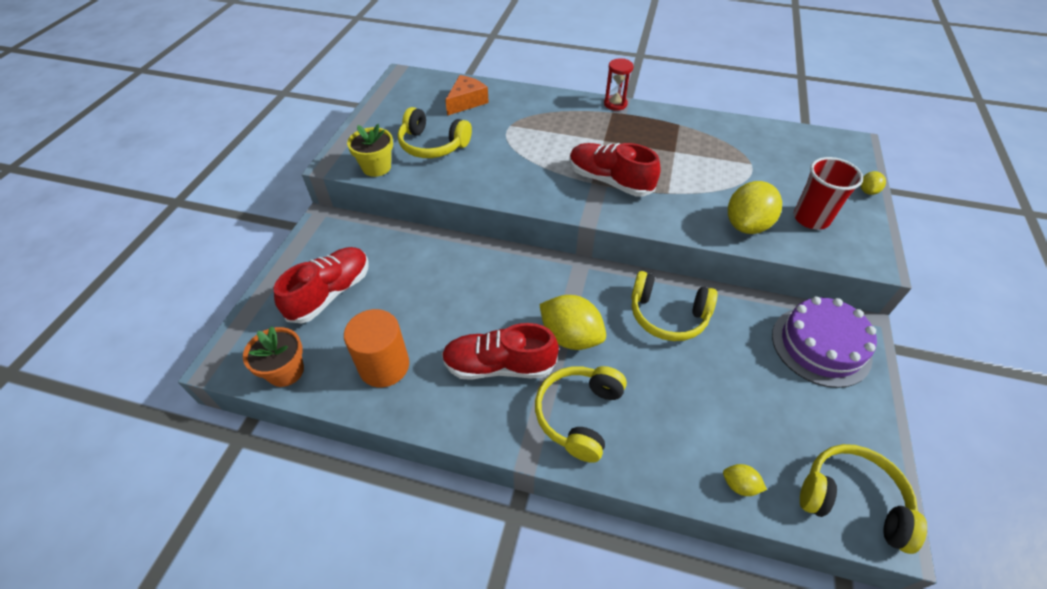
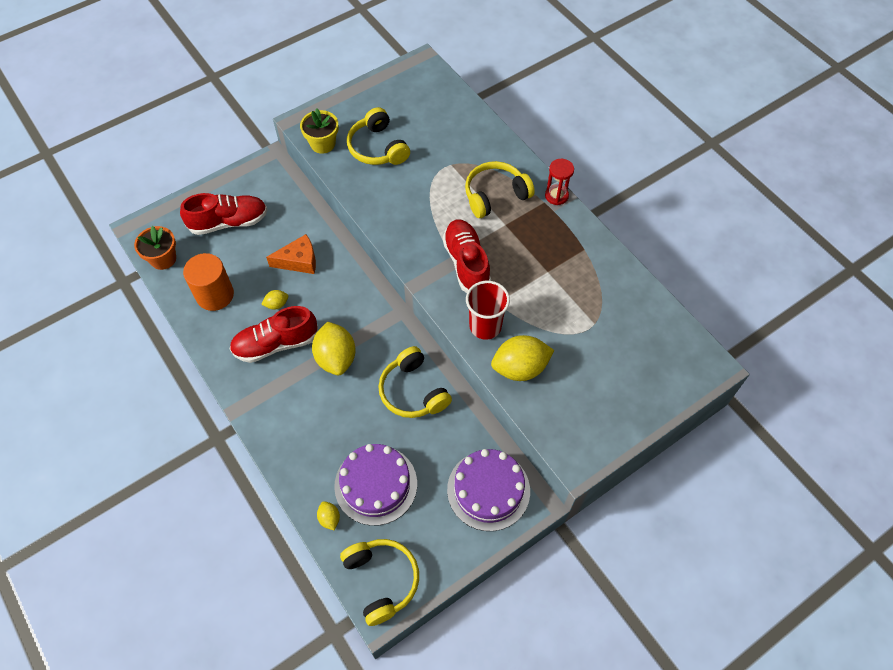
camera: 40 degrees right, 10 degrees up
red shoe [442,323,559,380] -> red shoe turned 60 degrees counterclockwise [229,306,318,363]
orange cheese [445,75,489,116] -> orange cheese moved to [266,234,316,274]
yellow headphones [535,366,627,463] -> yellow headphones moved to [465,161,535,218]
red cup [794,157,863,230] -> red cup moved to [466,281,510,339]
yellow lemon [860,171,886,195] -> yellow lemon moved to [261,290,288,309]
none -> purple cake [334,444,417,526]

